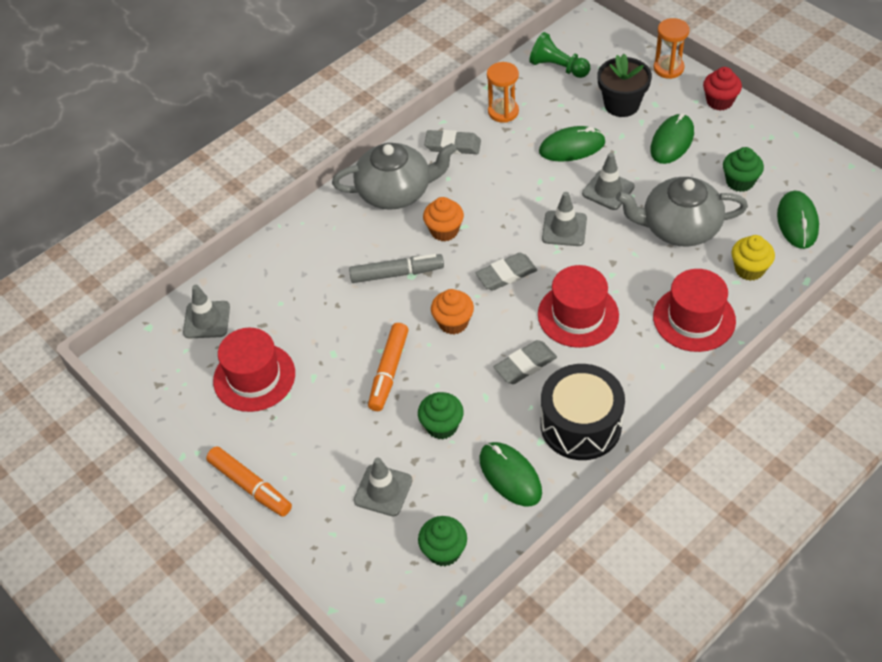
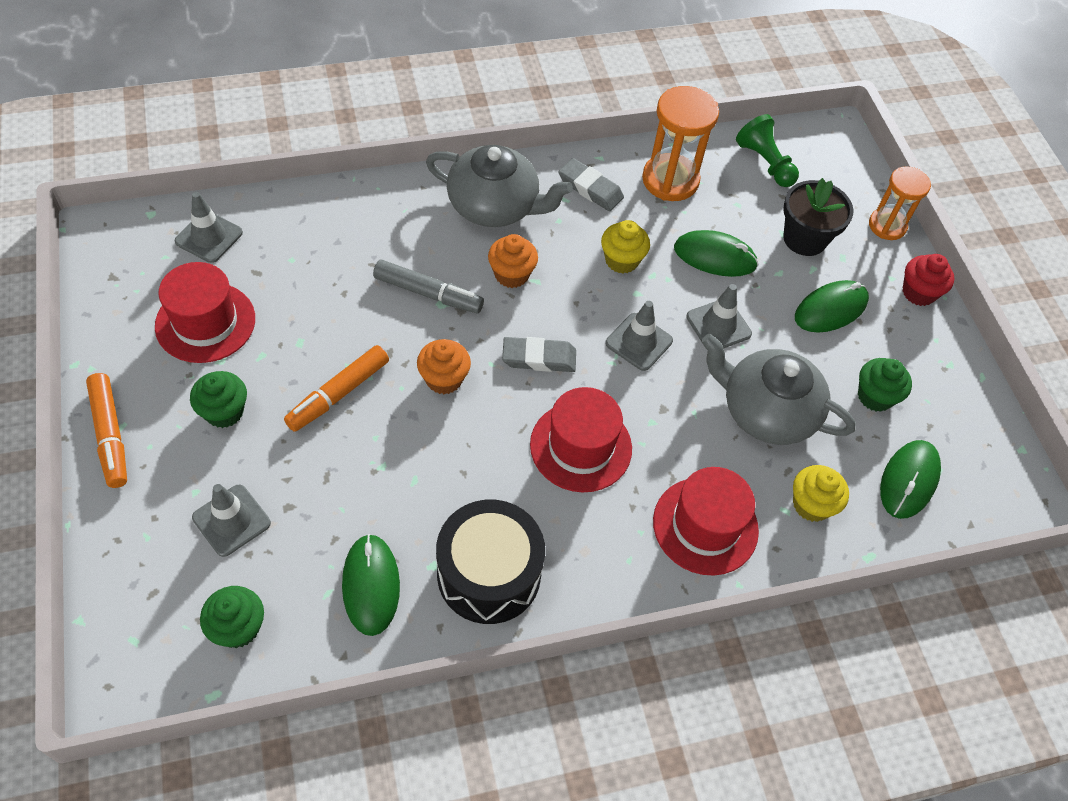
camera: 20 degrees right, 5 degrees up
green cupcake [418,392,464,440] -> green cupcake moved to [190,371,247,428]
orange hourglass [487,62,519,123] -> orange hourglass [642,86,719,201], size x1.52
grey eraser [494,340,557,384] -> none
none -> yellow cupcake [601,220,650,273]

